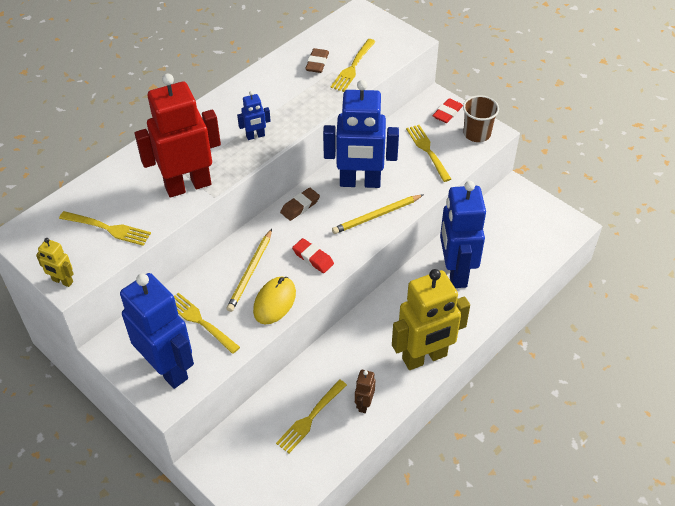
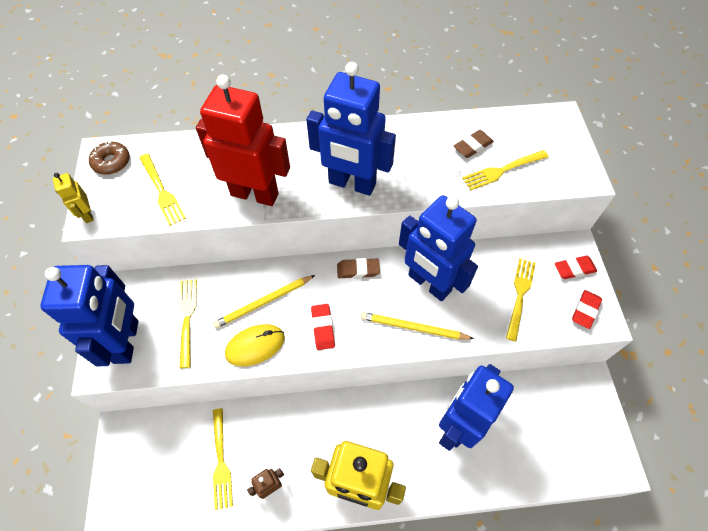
camera: 40 degrees right, 10 degrees up
blue robot [237,91,271,140] -> blue robot [306,62,396,196], size x2.33
yellow fork [276,380,347,453] -> yellow fork turned 90 degrees counterclockwise [213,408,233,510]
brown cup [463,95,499,142] -> red eraser [572,290,602,329]
none -> brown donut [89,141,130,175]

